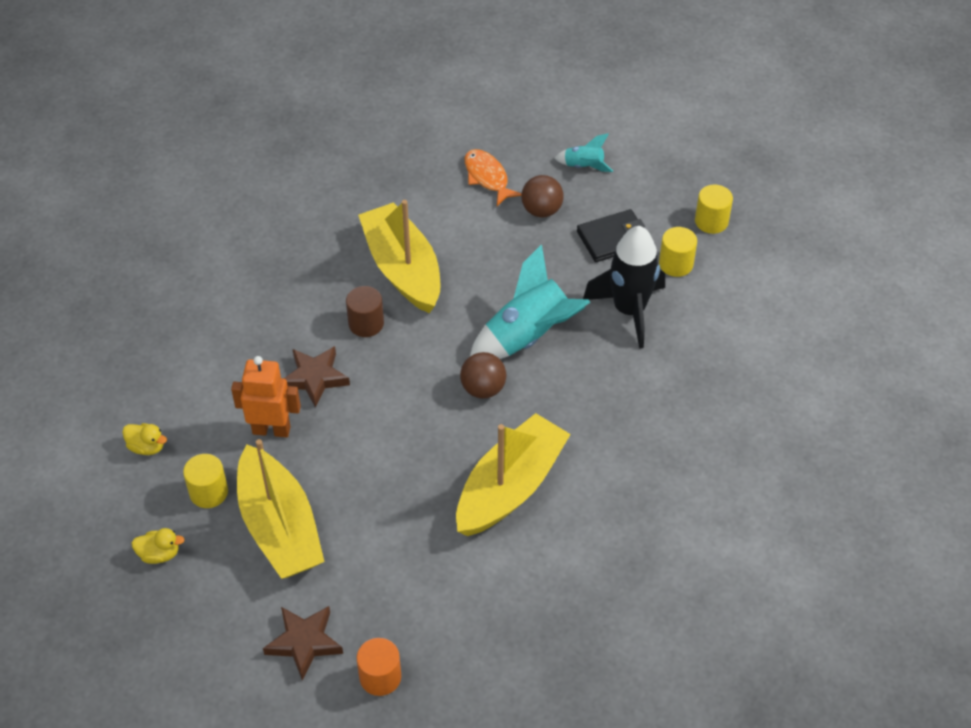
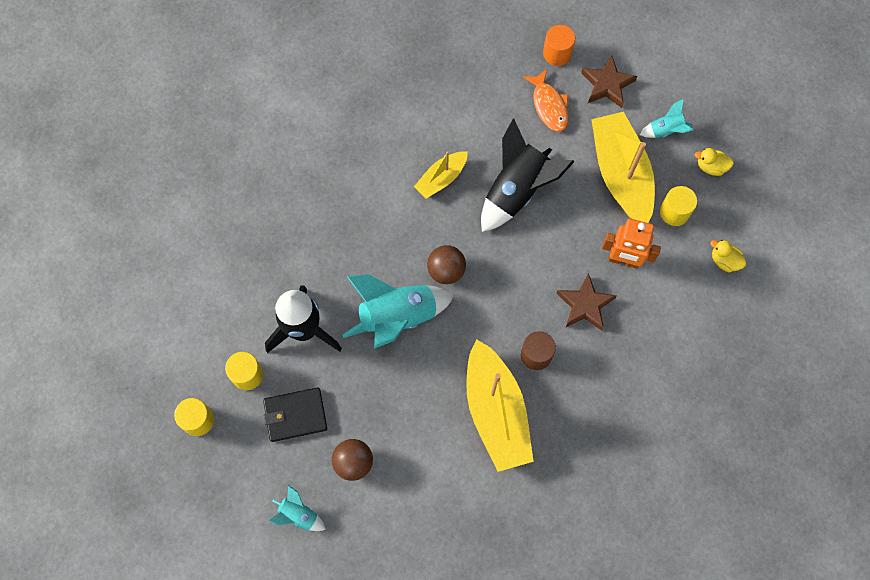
camera: 170 degrees left, 20 degrees up
yellow boat [456,413,571,536] -> yellow boat [414,151,468,199], size x0.53
orange fish [465,149,522,206] -> orange fish moved to [523,69,568,131]
none -> black rocket [481,118,575,232]
none -> turquoise rocket [640,99,693,138]

